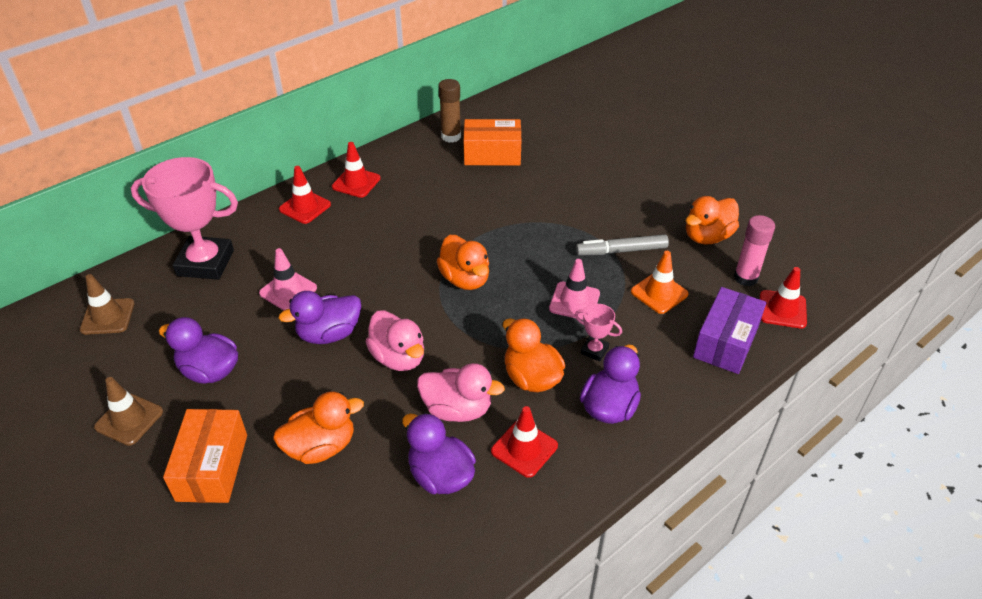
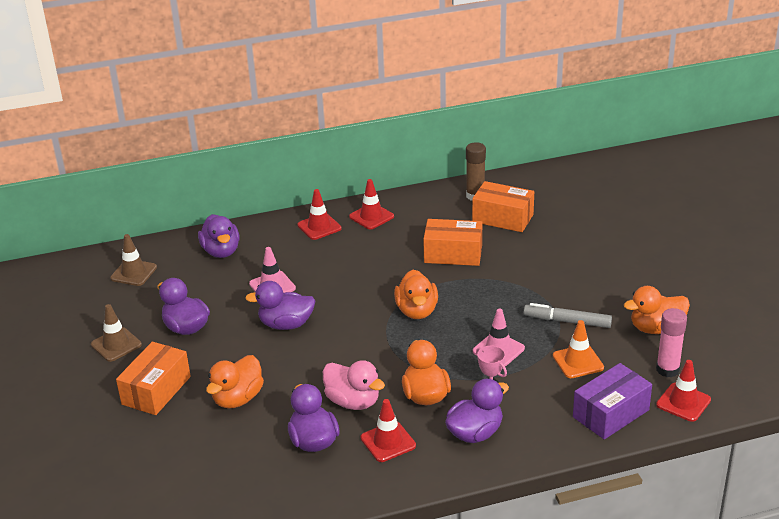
camera: 25 degrees right, 10 degrees down
pink trophy [131,157,238,280] -> purple duck [198,214,240,258]
orange duck [273,391,364,464] -> orange duck turned 120 degrees clockwise [206,355,264,409]
pink duck [365,310,424,371] -> none
none -> orange box [423,219,482,266]

